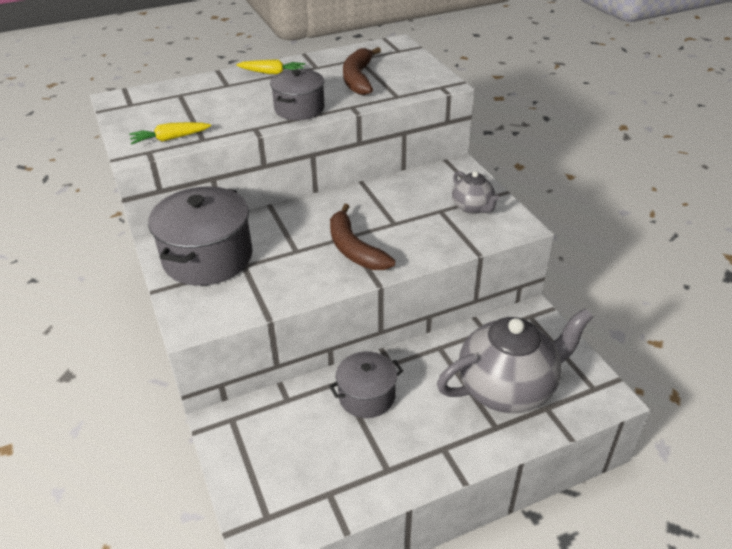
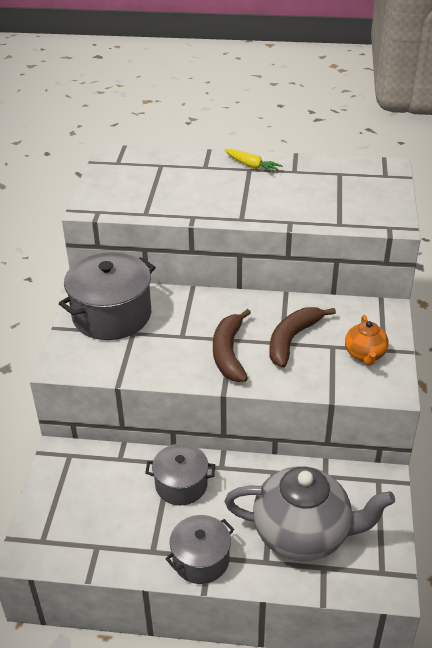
camera: 30 degrees right, 0 degrees up
yellow carrot [129,122,211,144] -> none
grey pot [270,69,325,120] -> grey pot moved to [166,515,234,584]
brown banana [343,47,381,95] -> brown banana moved to [269,307,336,368]
grey teapot [452,171,500,214] -> orange teapot [345,315,389,366]

